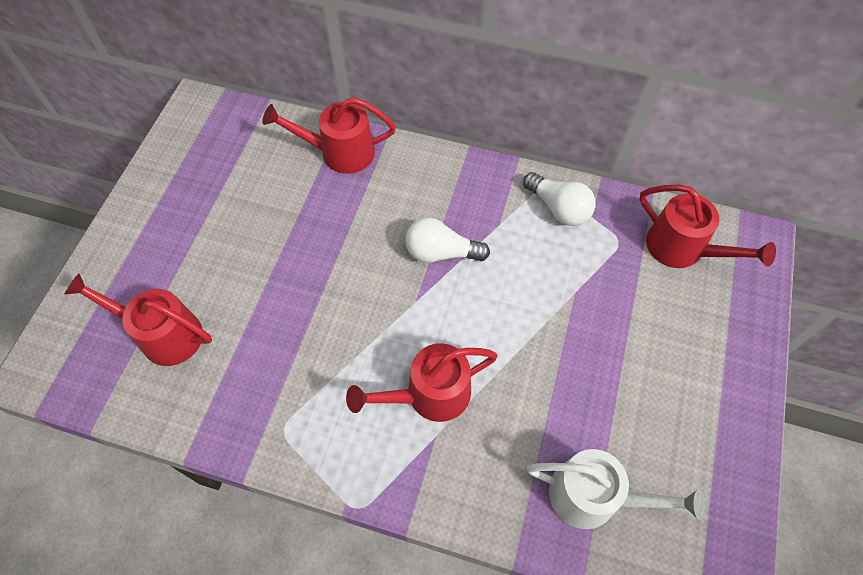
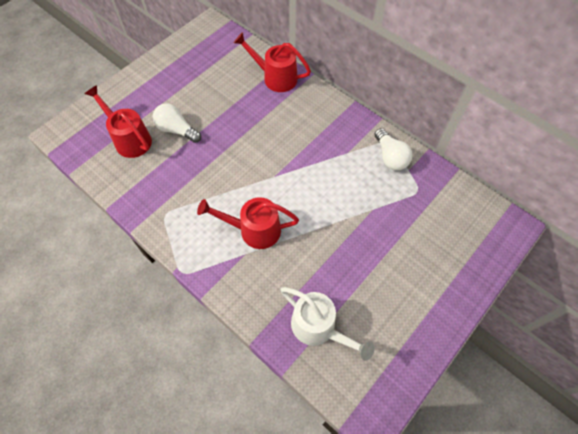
camera: 25 degrees right, 0 degrees up
white light bulb [405,217,490,263] -> white light bulb moved to [153,103,201,143]
red watering can [640,184,776,268] -> none

